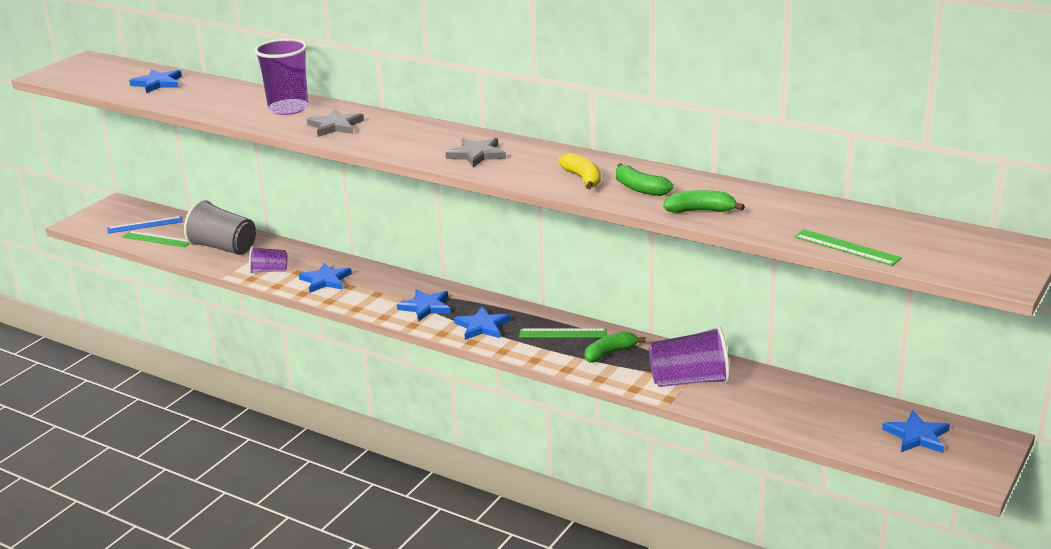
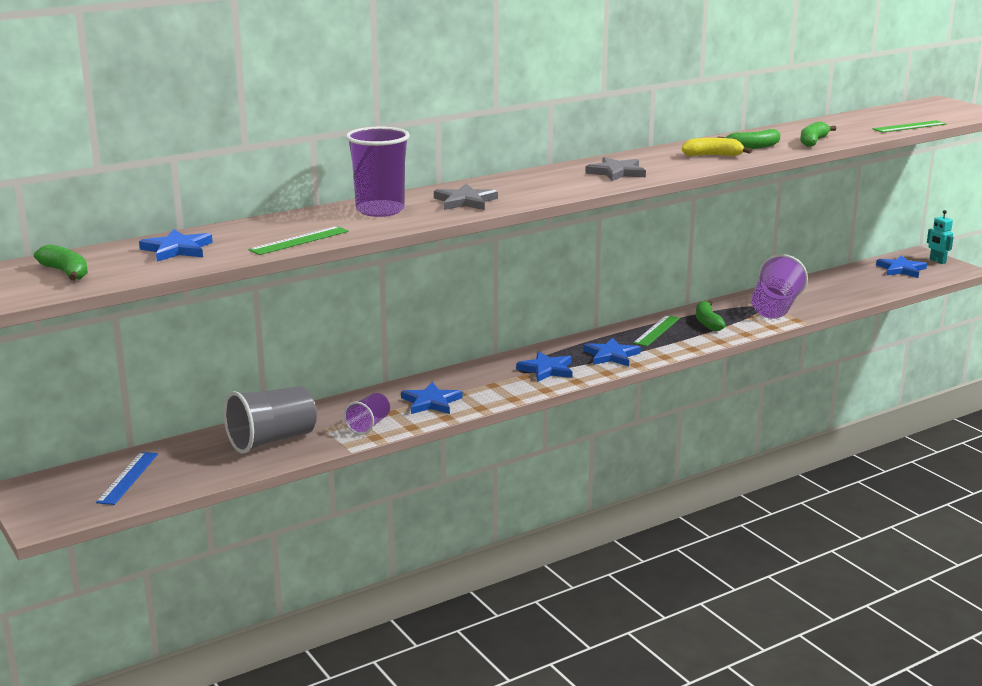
camera: 65 degrees left, 5 degrees down
green ruler [122,231,190,247] -> green ruler moved to [248,226,349,255]
none -> green banana [34,244,88,281]
none -> turquoise robot [927,210,954,264]

